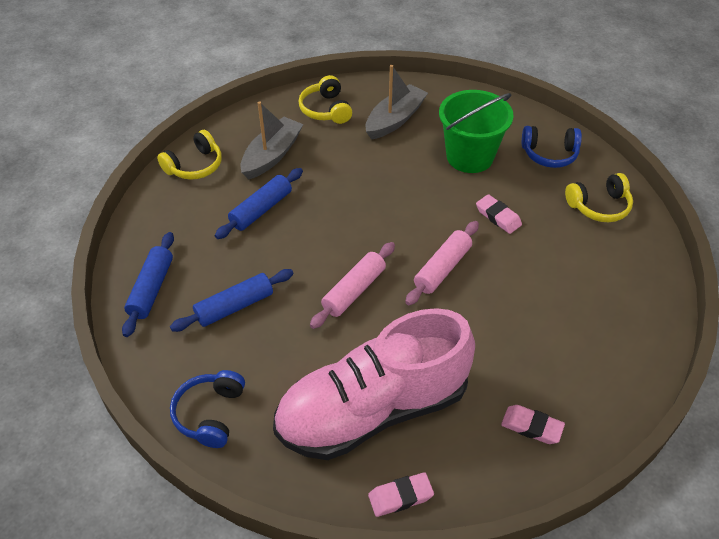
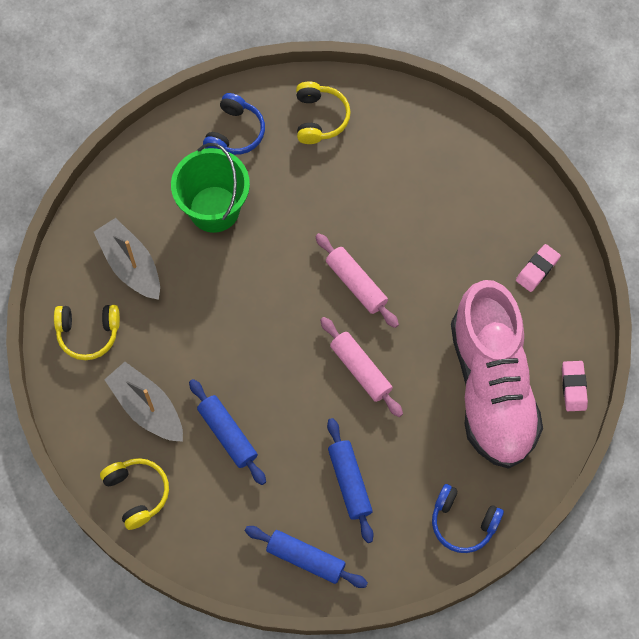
camera: 75 degrees left, 20 degrees up
pink eraser [476,194,522,234] -> none

